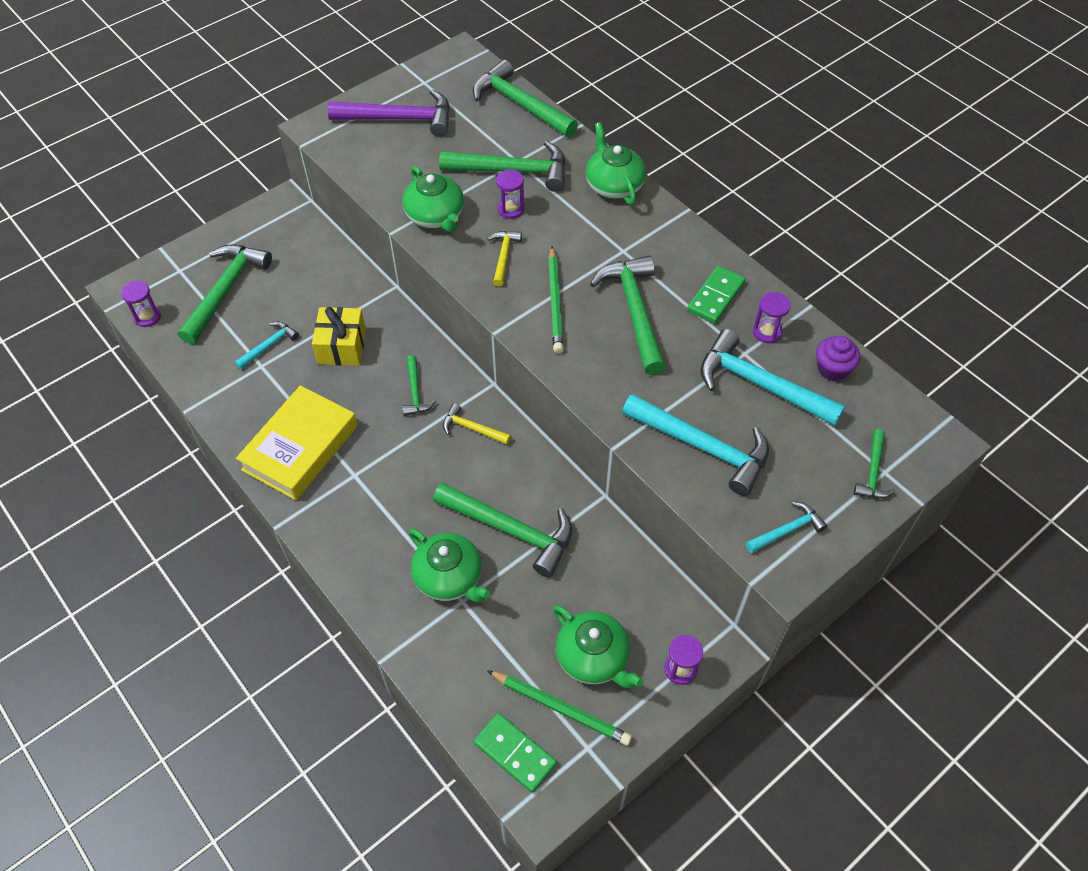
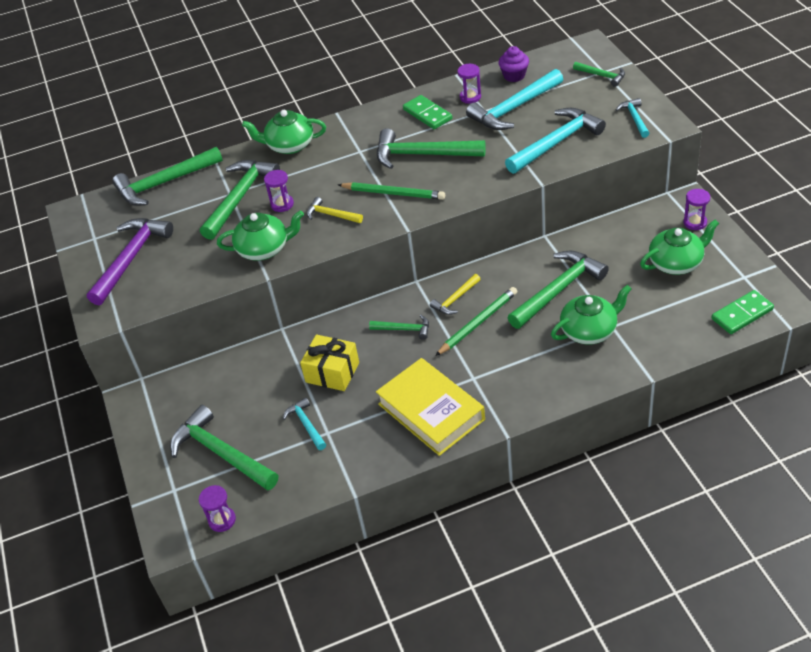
camera: 65 degrees left, 10 degrees down
green pencil [487,670,632,746] -> green pencil moved to [435,287,518,356]

